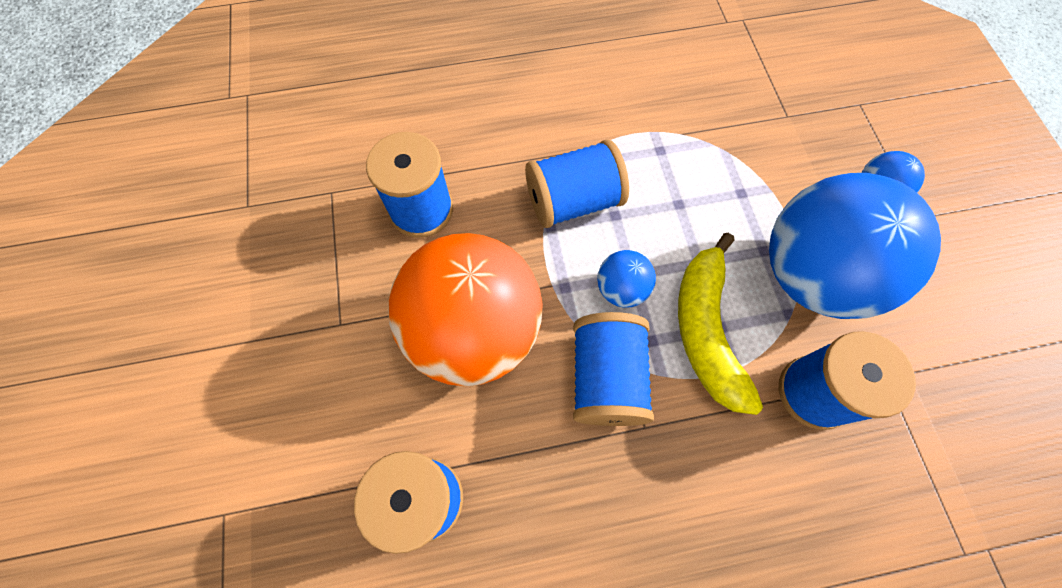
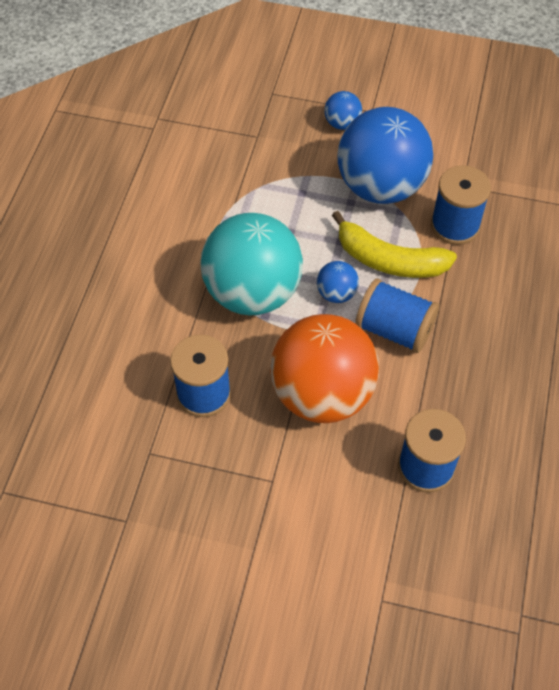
camera: 65 degrees left, 10 degrees down
blue spool [525,139,629,228] -> turquoise ball [201,213,303,315]

